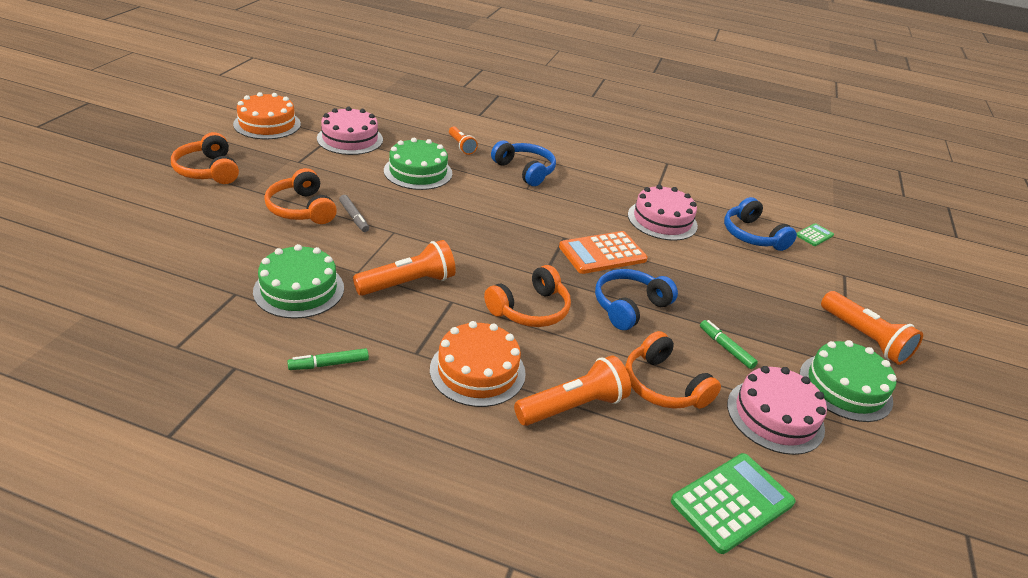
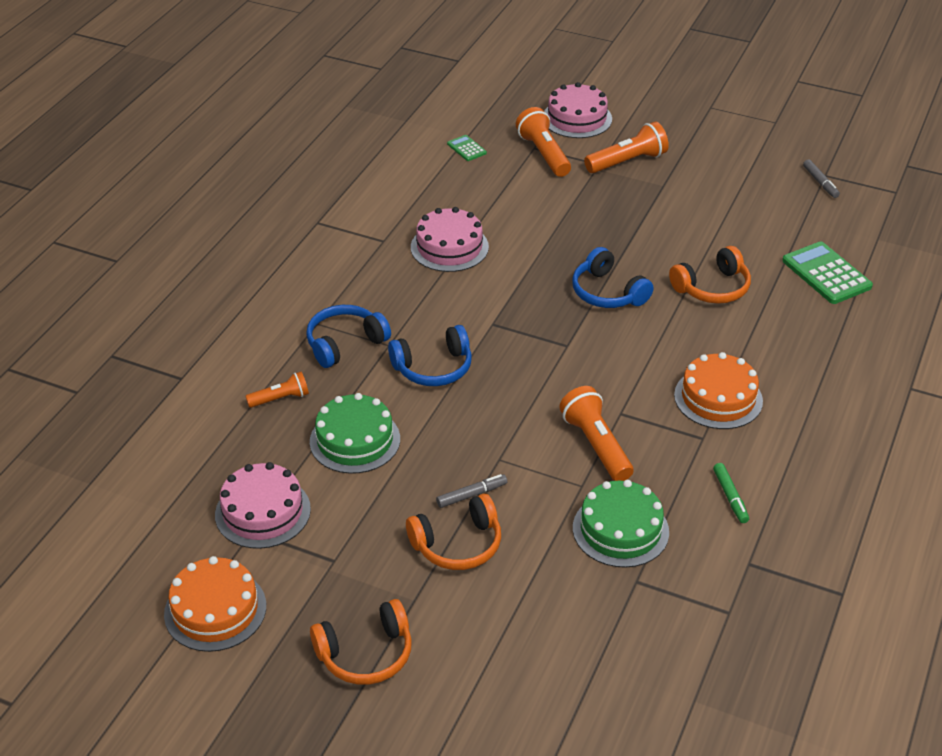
camera: 80 degrees left, 5 degrees up
orange headphones [484,265,571,327] -> none
orange flashlight [514,356,631,426] -> orange flashlight moved to [516,107,571,177]
orange calculator [559,231,648,274] -> none
green marker [700,320,758,369] -> none
blue headphones [724,197,797,251] -> blue headphones moved to [388,325,472,386]
pink cake [727,366,827,455] -> pink cake moved to [544,82,612,138]
green cake [799,340,897,422] -> none
none -> grey marker [803,159,840,198]

